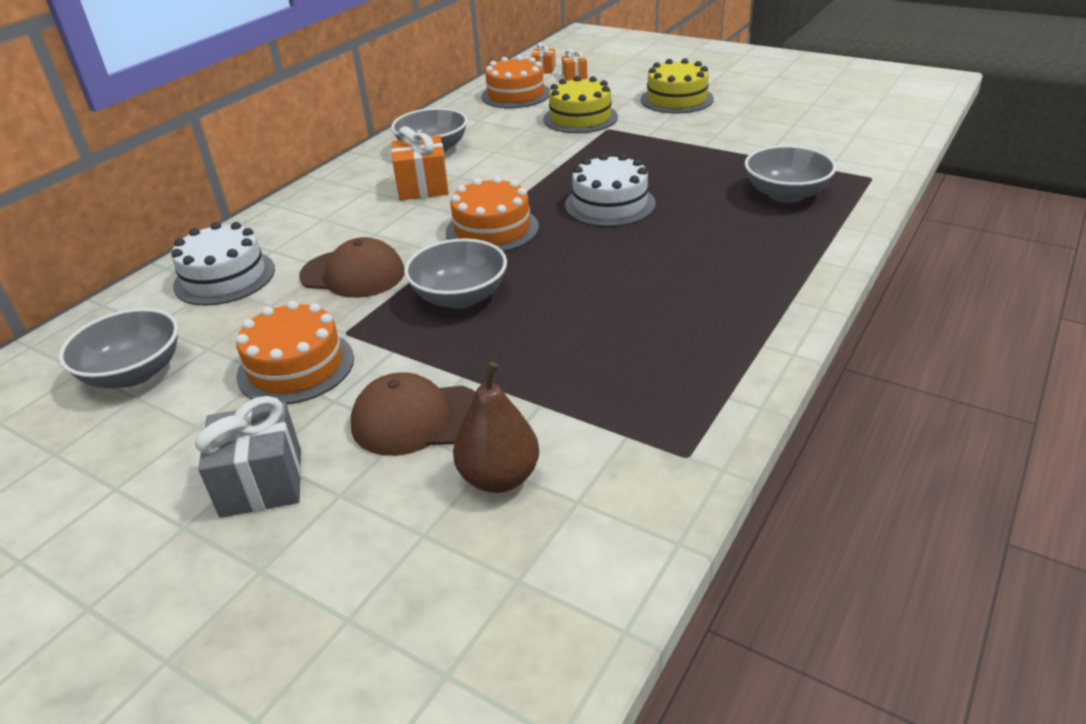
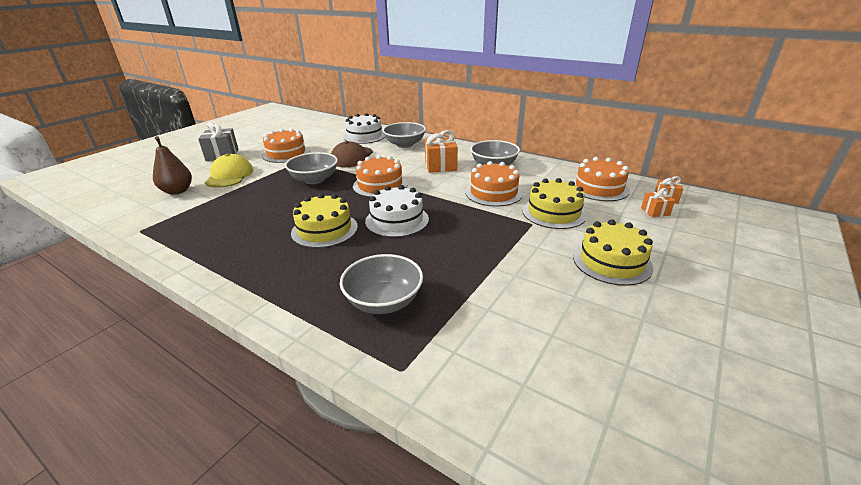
camera: 90 degrees right, 5 degrees down
grey bowl [59,308,178,388] -> grey bowl moved to [382,122,426,148]
brown cap [351,372,475,456] -> yellow cap [205,154,254,188]
none -> yellow cake [291,193,358,248]
none -> orange cake [465,161,523,207]

